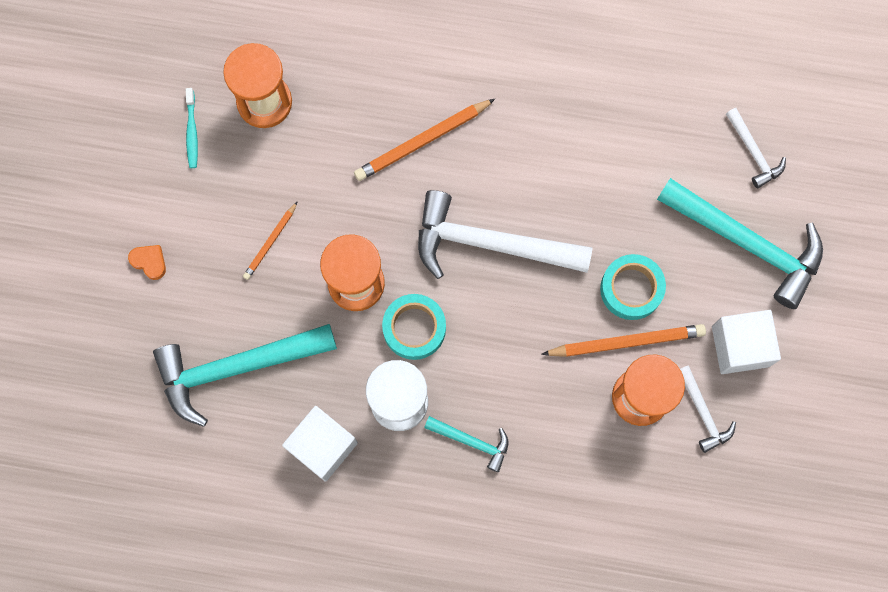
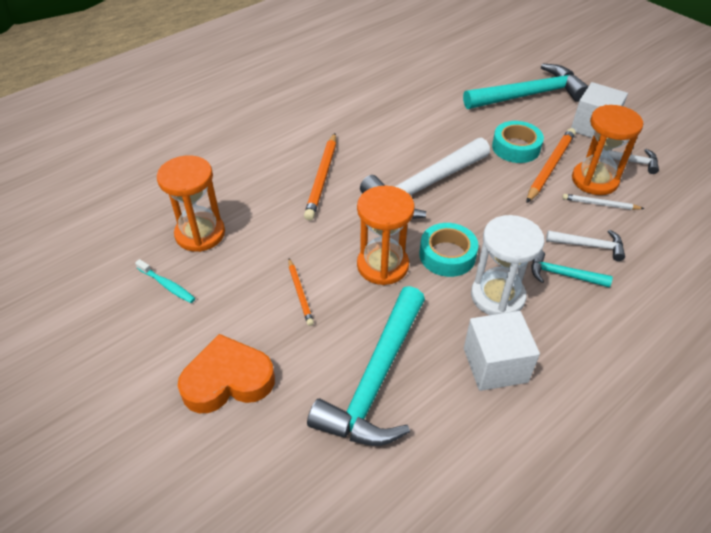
camera: 50 degrees left, 30 degrees down
orange heart [128,245,166,280] -> orange heart [178,334,275,413], size x2.18
turquoise hammer [424,416,508,472] -> turquoise hammer turned 135 degrees counterclockwise [531,251,613,288]
white hammer [726,108,786,188] -> white hammer moved to [546,230,625,261]
none -> white pencil [562,194,644,210]

